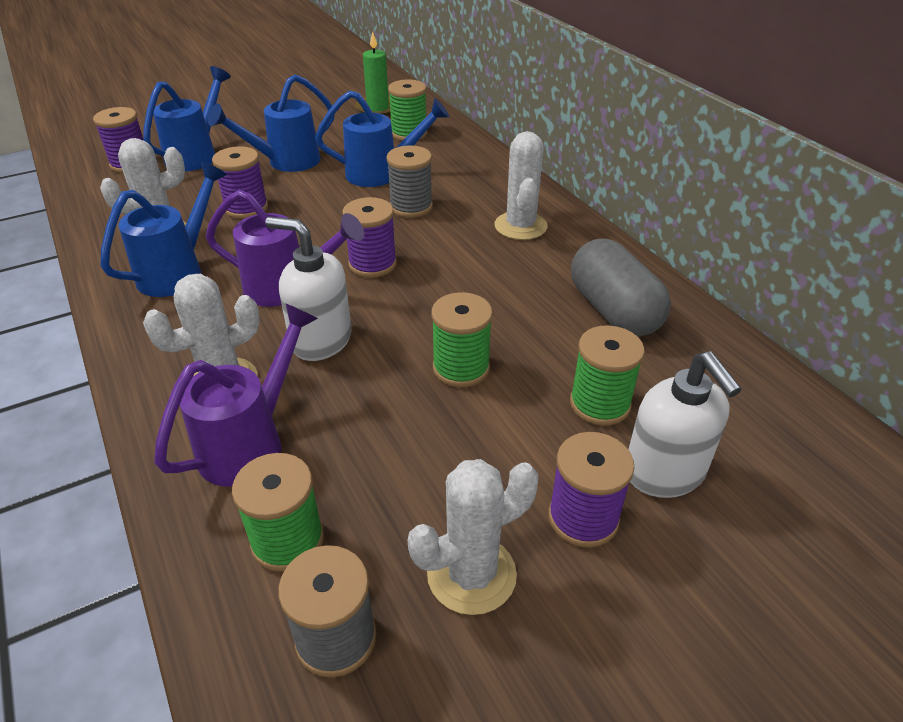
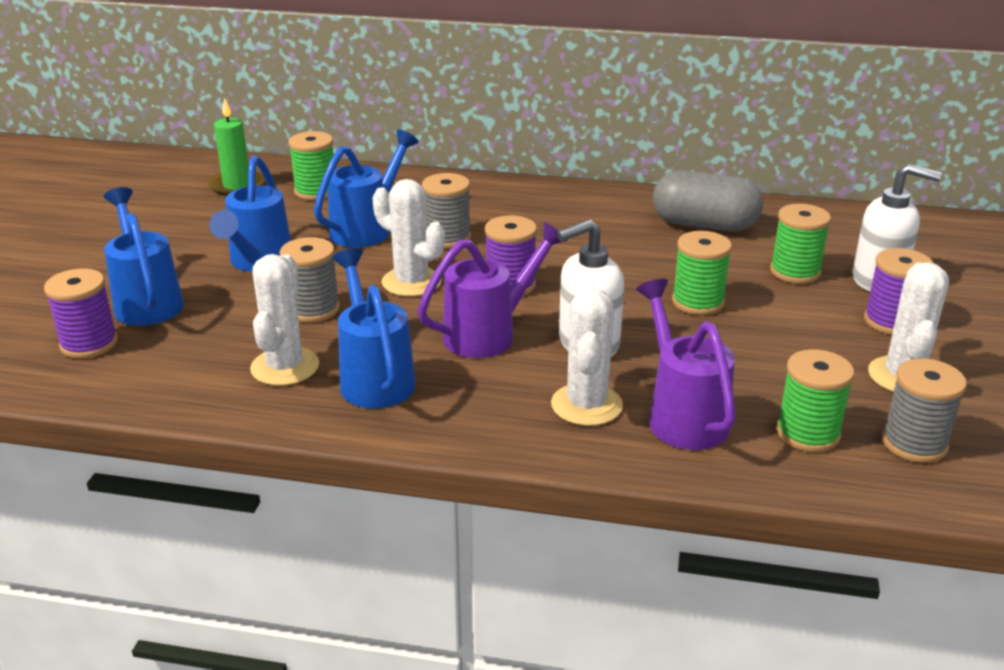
camera: 50 degrees left, 10 degrees down
purple spool [212,146,268,219] -> grey spool [280,237,340,322]
white cactus [494,131,548,240] -> white cactus moved to [372,179,445,297]

